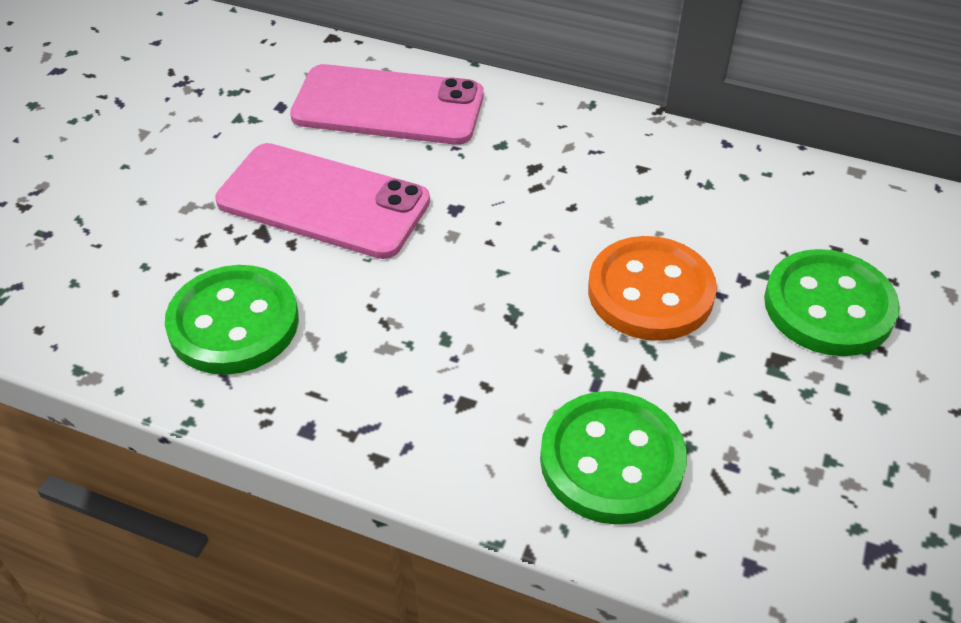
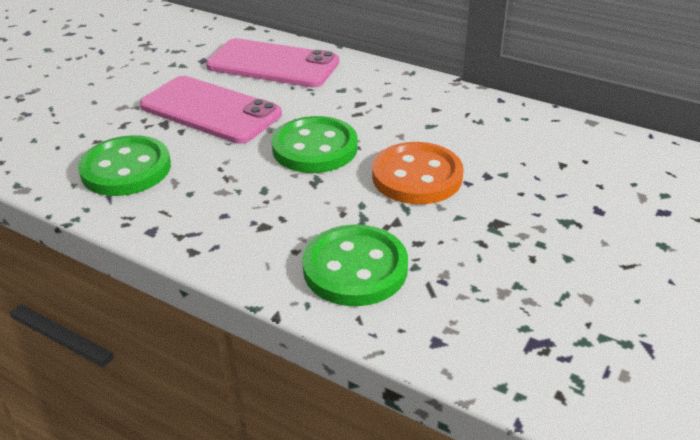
camera: 10 degrees right, 10 degrees down
green button [764,249,900,356] -> green button moved to [271,116,358,173]

